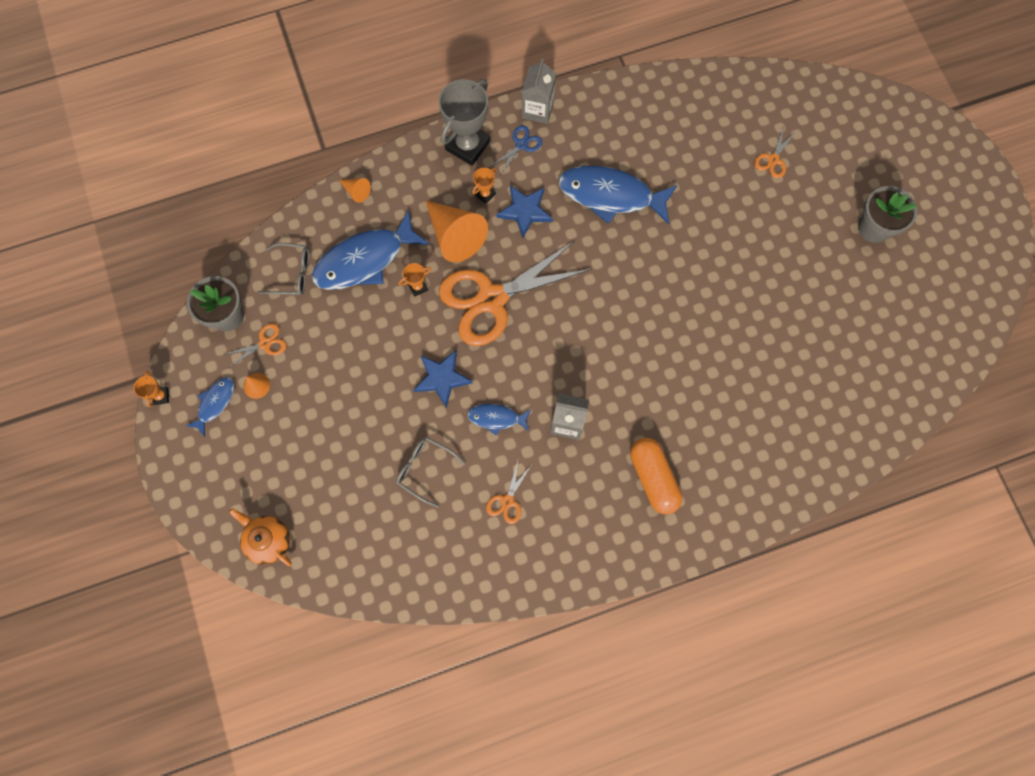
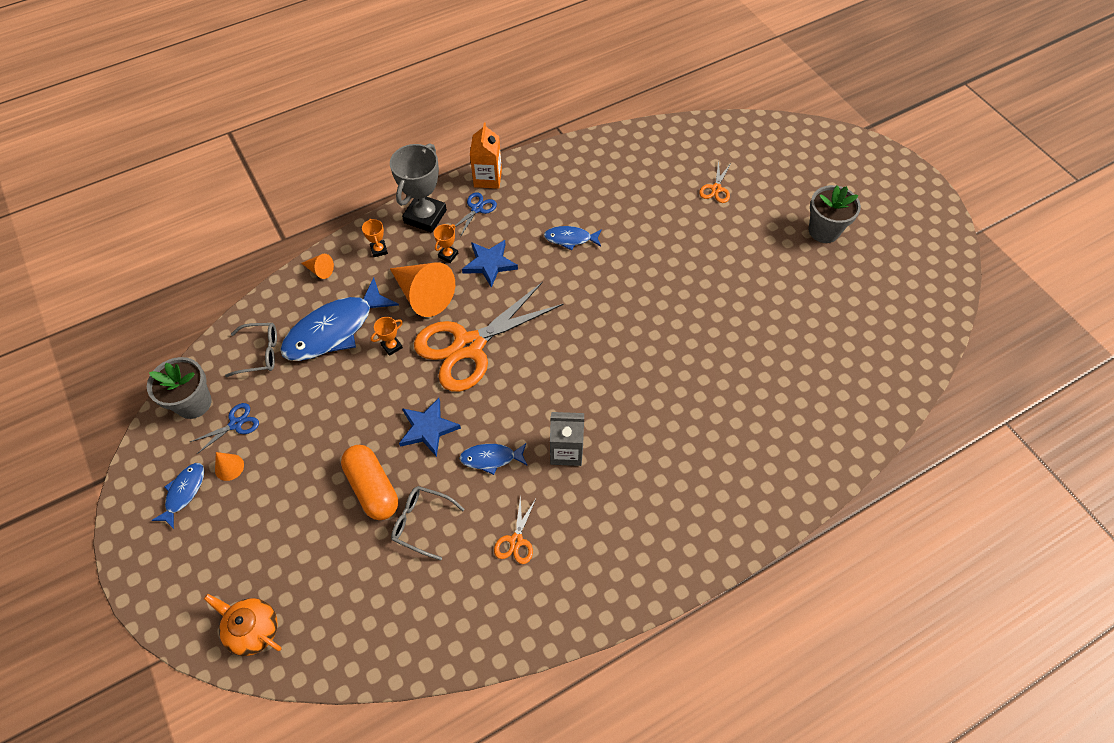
camera: 10 degrees left, 15 degrees down
orange trophy [134,371,169,407] -> orange trophy moved to [362,218,388,257]
orange scissors [223,324,287,368] -> blue scissors [190,403,259,454]
grey carton [522,59,556,124] -> orange carton [470,122,502,189]
blue fish [558,166,677,224] -> blue fish [544,226,602,250], size x0.51
orange capsule [630,438,682,515] -> orange capsule moved to [341,445,398,520]

